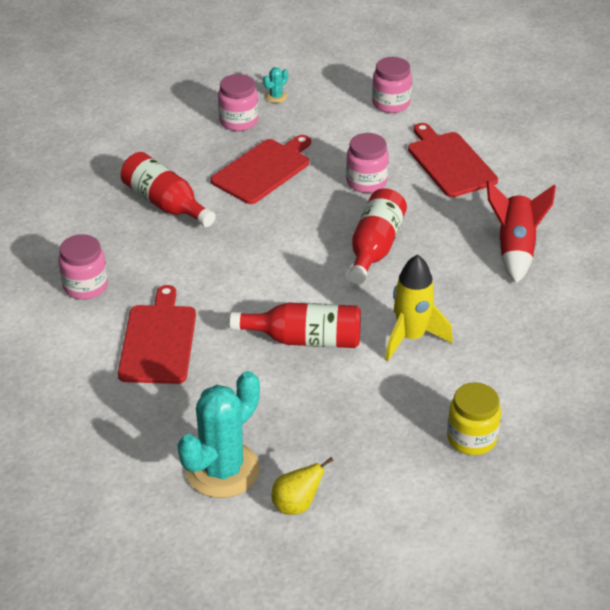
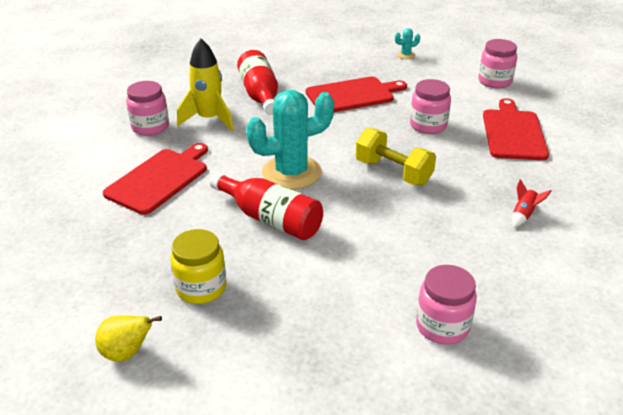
camera: 30 degrees right, 5 degrees down
turquoise cactus [177,371,260,498] -> turquoise cactus moved to [246,90,334,190]
pink jar [218,74,258,131] -> pink jar moved to [416,265,477,345]
red bottle [348,188,407,284] -> yellow dumbbell [356,128,436,185]
yellow rocket [385,254,453,361] -> yellow rocket moved to [177,39,234,131]
yellow jar [447,382,501,455] -> yellow jar moved to [170,229,226,304]
red rocket [486,180,556,284] -> red rocket [512,179,552,228], size x0.47

